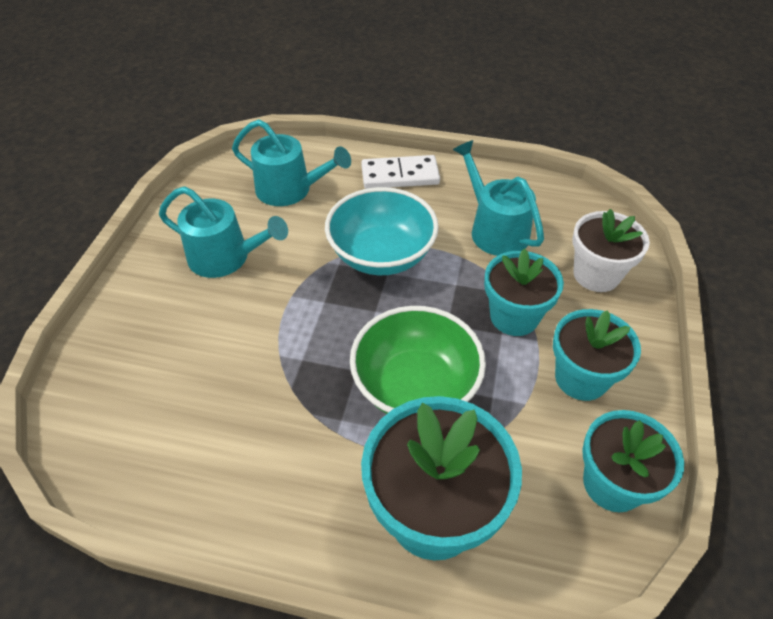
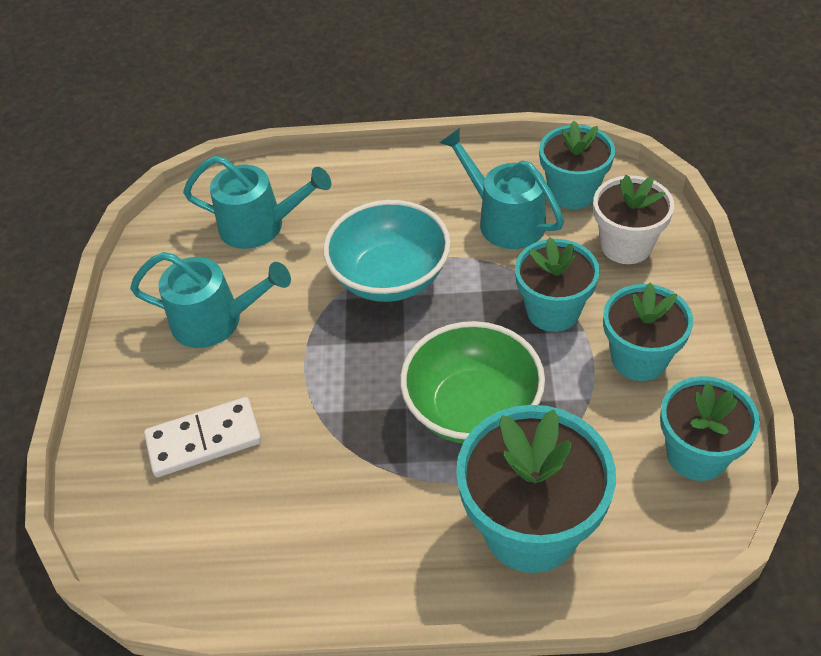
camera: 10 degrees left, 0 degrees up
white domino [361,155,440,189] -> white domino moved to [144,397,262,477]
none -> turquoise flower pot [539,121,615,209]

